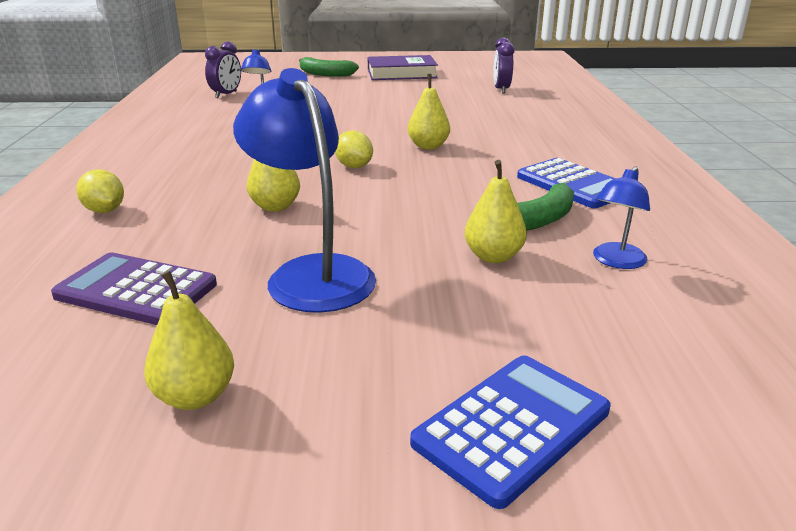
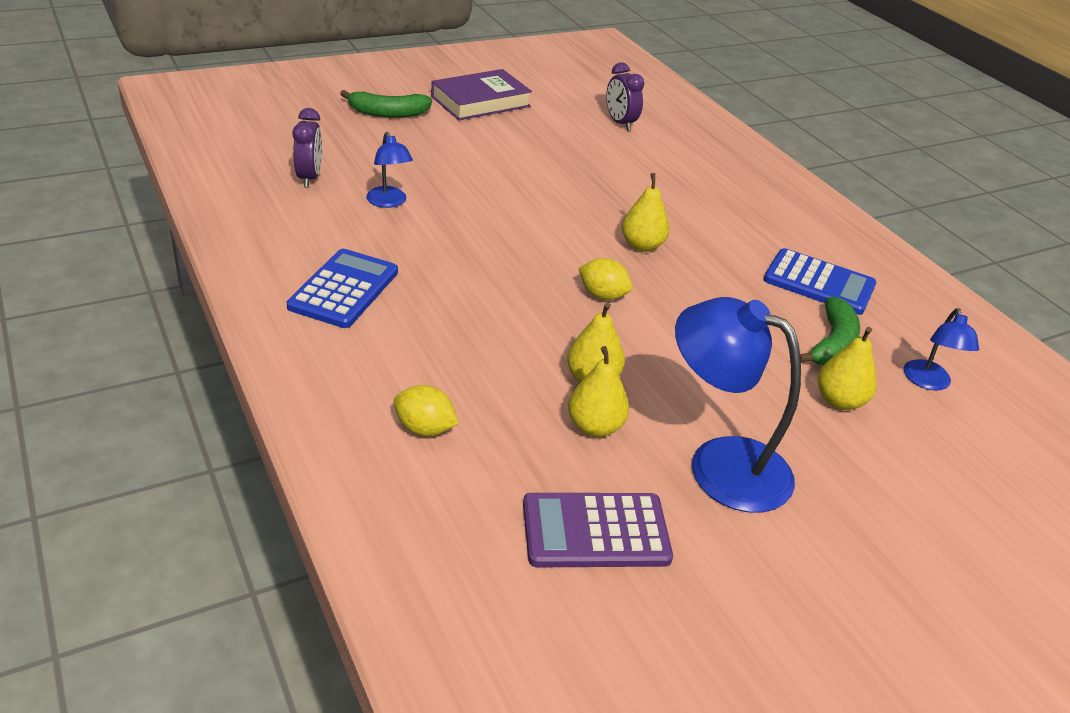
camera: 30 degrees left, 10 degrees up
yellow pear [144,271,234,410] -> yellow pear moved to [568,346,629,437]
blue calculator [410,355,611,509] -> blue calculator moved to [287,249,398,328]

